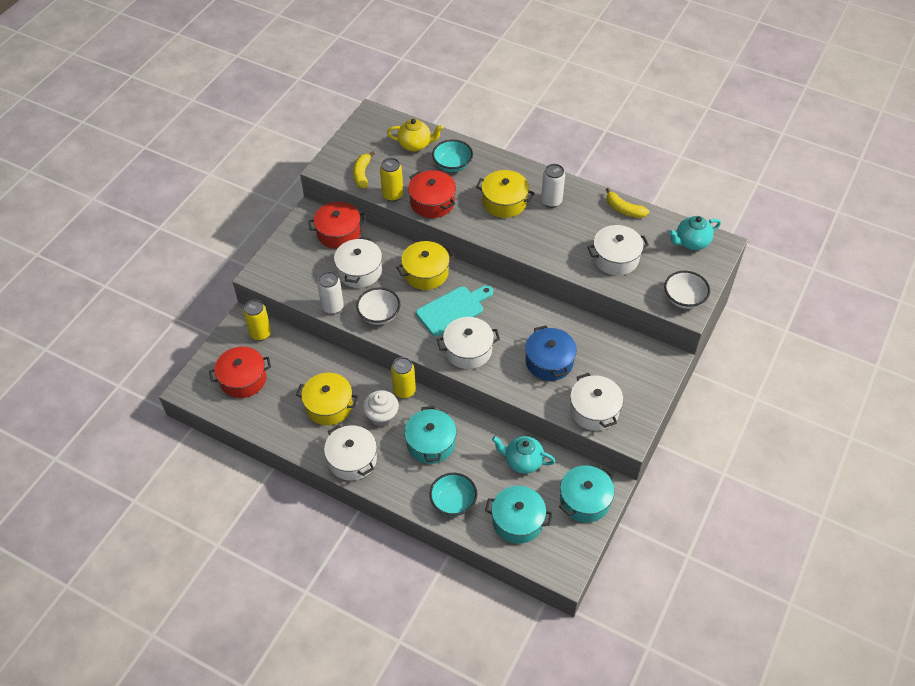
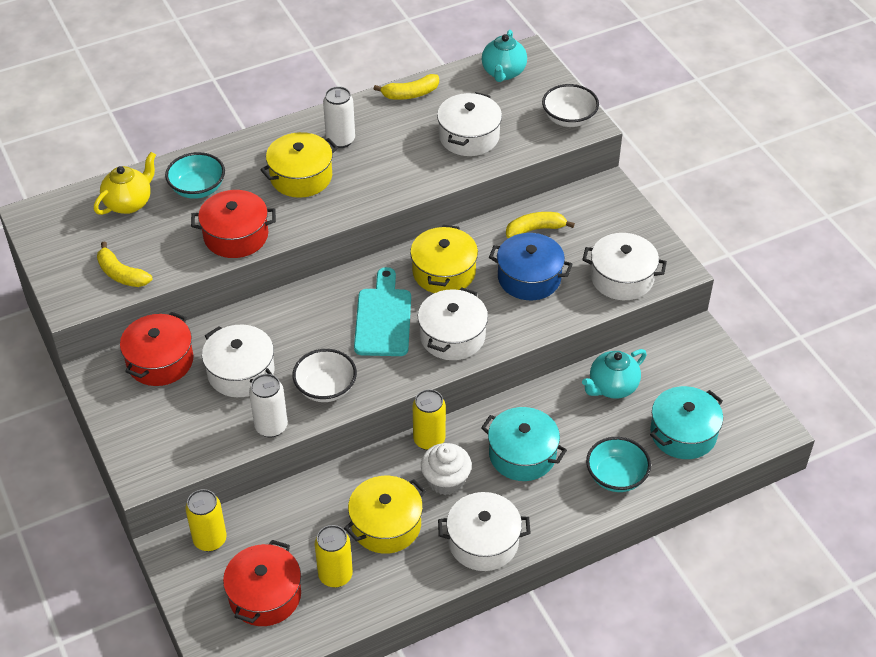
camera: 55 degrees left, 5 degrees down
yellow can [380,158,403,202] -> yellow can moved to [315,525,353,588]
yellow pot [396,241,455,290] -> yellow pot moved to [410,225,478,293]
turquoise pot [559,465,614,523] -> none
none -> yellow banana [506,212,575,238]

